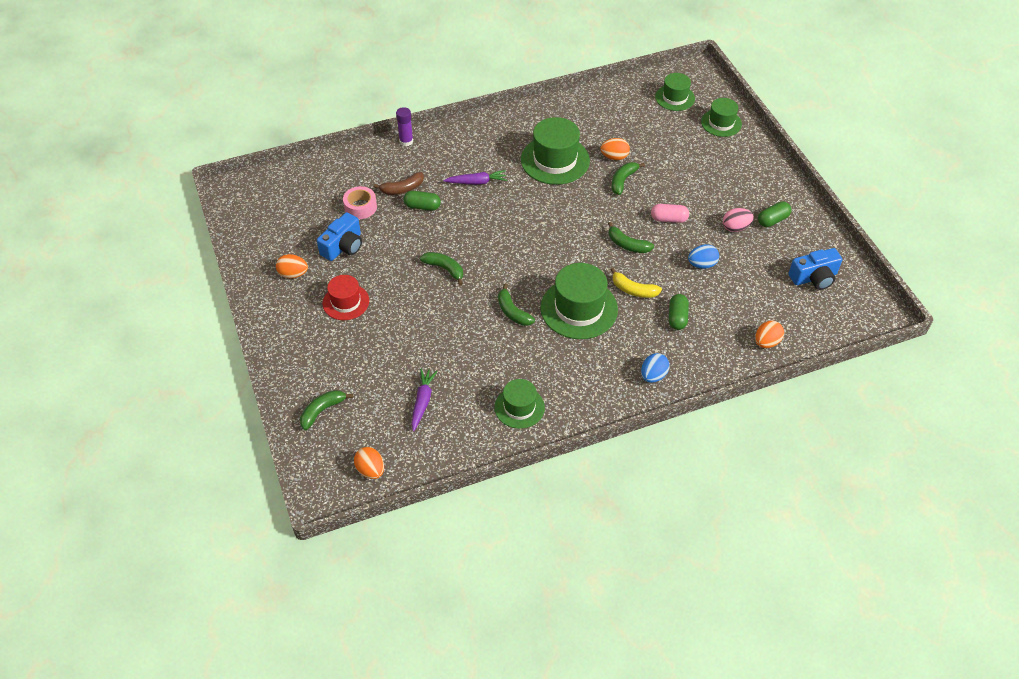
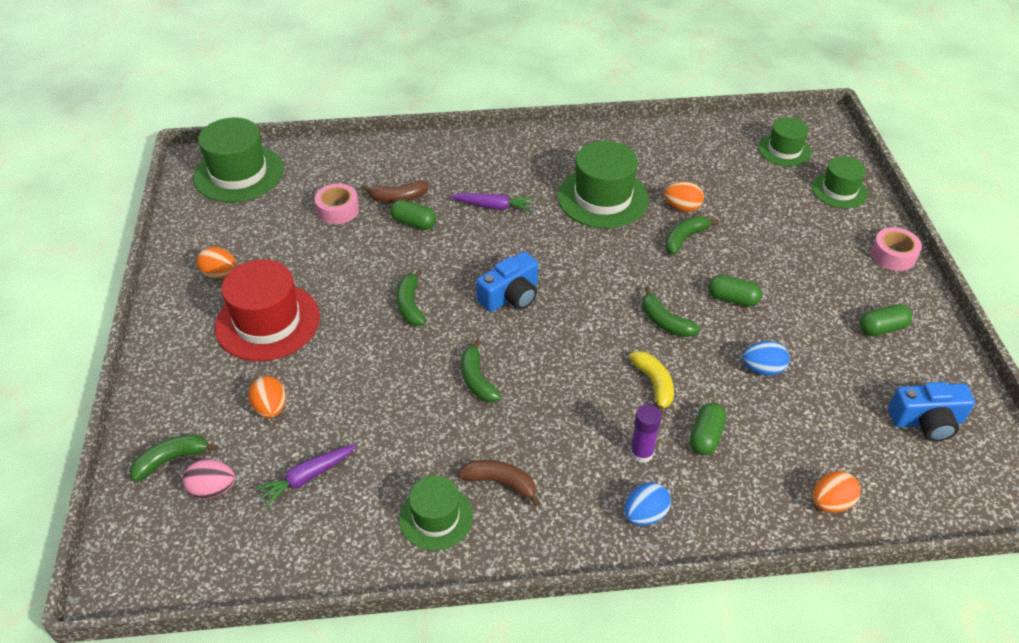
camera: 15 degrees right, 5 degrees down
blue camera [317,212,362,261] -> blue camera moved to [476,252,538,312]
red hat [323,275,369,320] -> red hat [215,259,320,361], size x1.65
orange egg [354,447,384,479] -> orange egg moved to [249,376,286,418]
purple glue stick [396,107,413,146] -> purple glue stick moved to [630,405,662,463]
purple carrot [411,369,438,432] -> purple carrot turned 150 degrees counterclockwise [255,444,356,507]
green banana [420,252,463,285] -> green banana turned 150 degrees counterclockwise [396,270,426,326]
green hat [540,263,618,339] -> green hat moved to [193,118,284,202]
yellow banana [611,268,662,298] -> yellow banana turned 150 degrees counterclockwise [629,351,674,415]
pink capsule [651,204,689,223] -> green capsule [708,275,762,307]
pink egg [723,208,754,232] -> pink egg moved to [183,460,235,498]
none -> brown banana [458,460,540,506]
none -> pink tape [871,227,922,271]

